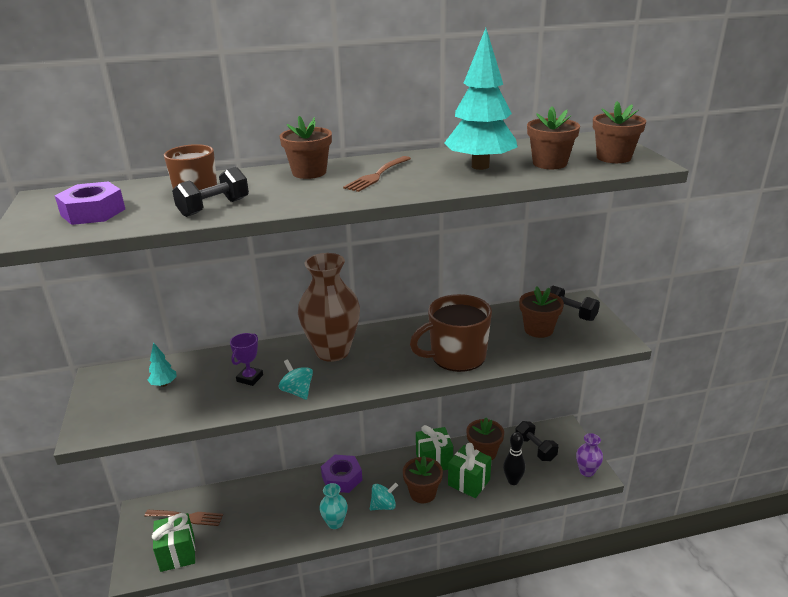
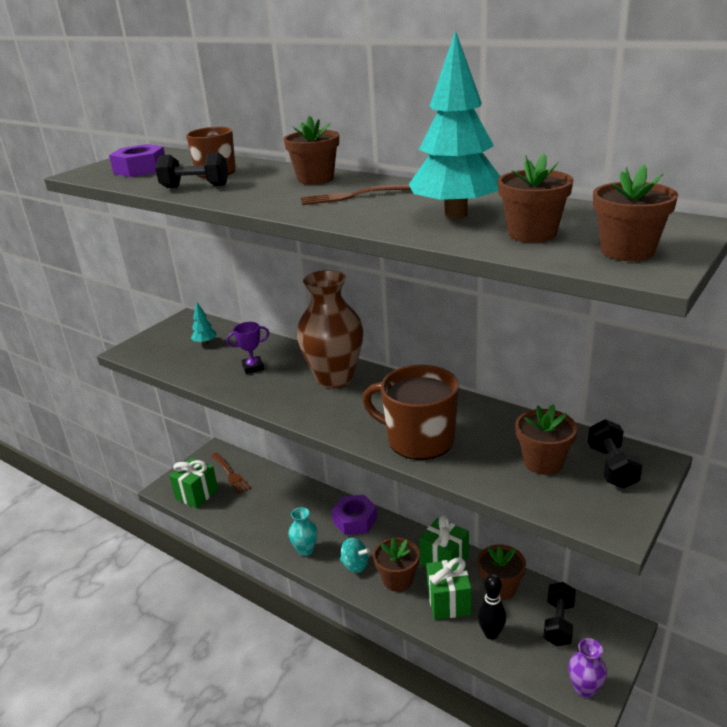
camera: 50 degrees right, 0 degrees up
turquoise spinning top [279,359,313,400] -> none

